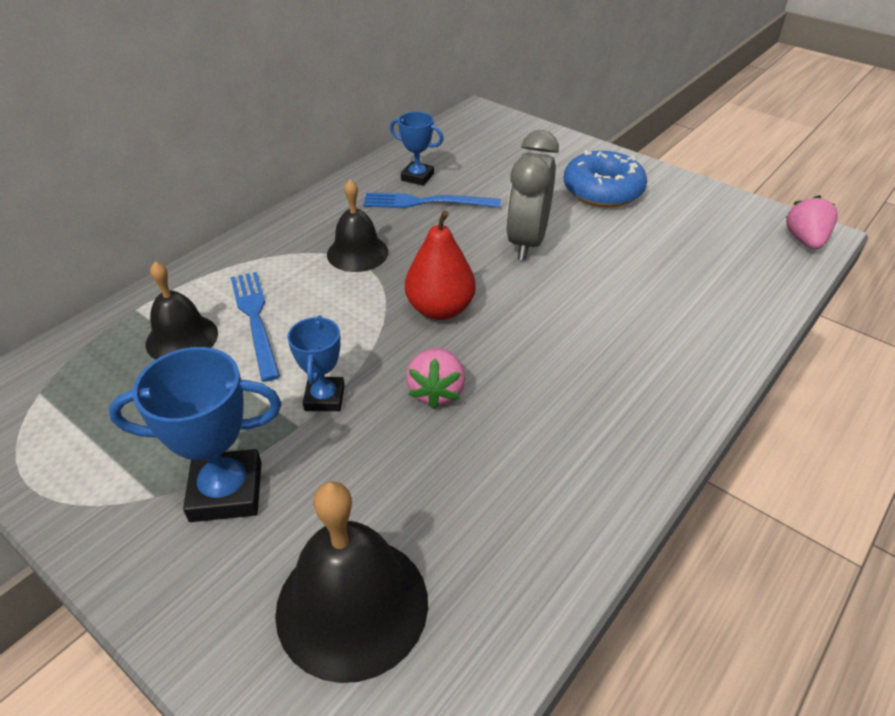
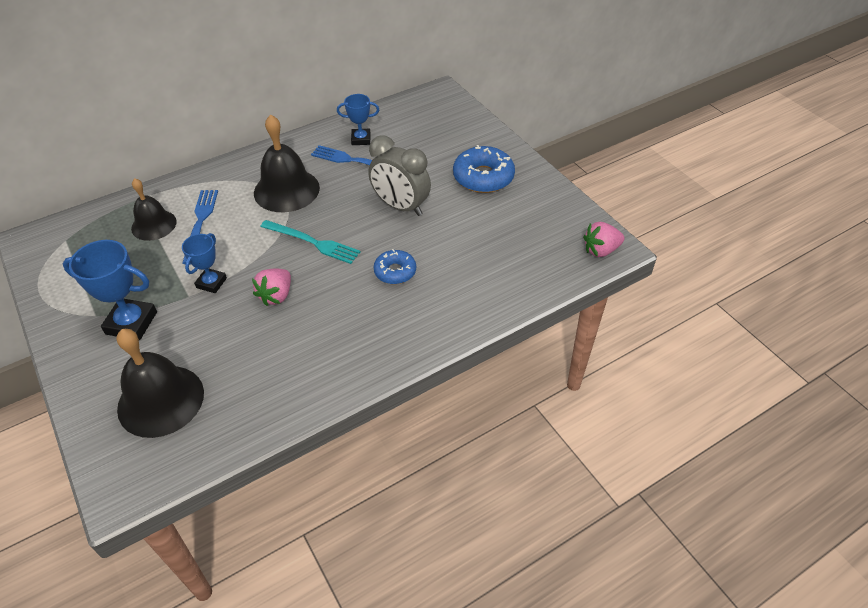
camera: 20 degrees right, 5 degrees up
black bell [327,179,388,272] -> black bell [254,114,320,212], size x1.56
blue trophy [390,112,444,186] -> blue trophy turned 45 degrees counterclockwise [337,94,379,145]
red pear [405,210,476,320] -> turquoise fork [260,220,360,264]
grey clock [506,130,559,260] -> grey clock turned 90 degrees counterclockwise [368,135,431,216]
pink strawberry [786,195,838,249] -> pink strawberry turned 135 degrees counterclockwise [583,222,625,257]
none -> blue donut [374,249,416,284]

